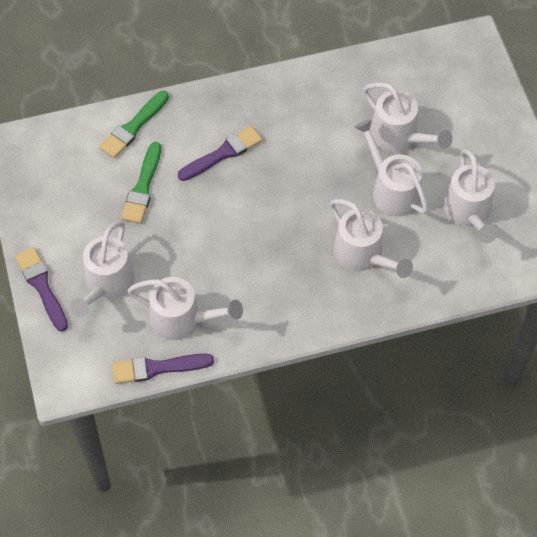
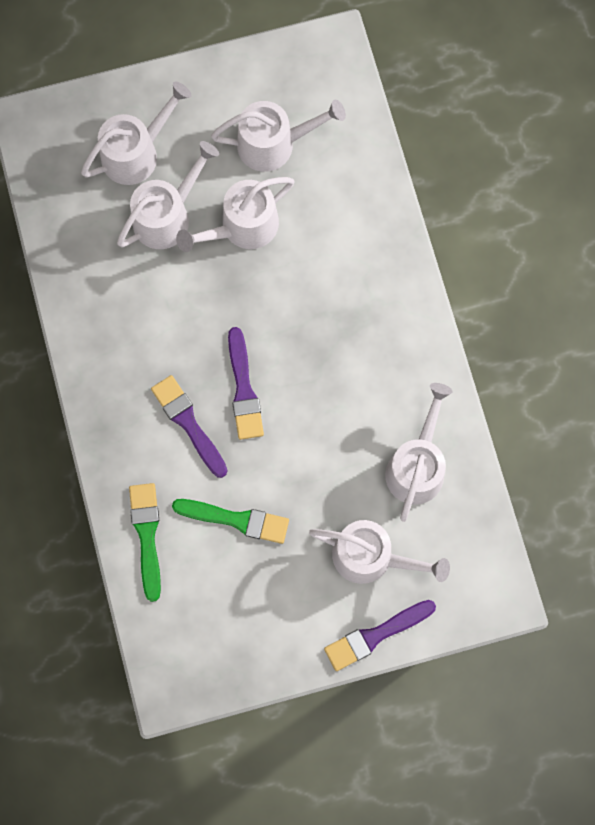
camera: 90 degrees left, 15 degrees up
green brush [99,91,169,158] -> green brush turned 135 degrees counterclockwise [129,483,161,602]
purple brush [112,354,214,384] -> purple brush moved to [228,327,264,440]
white watering can [329,199,413,278] -> white watering can moved to [81,81,192,185]

